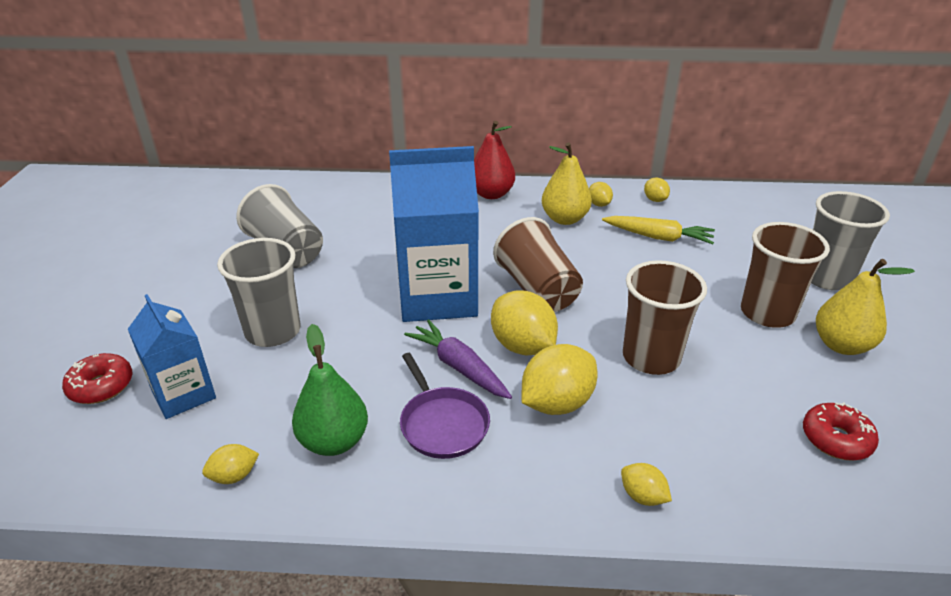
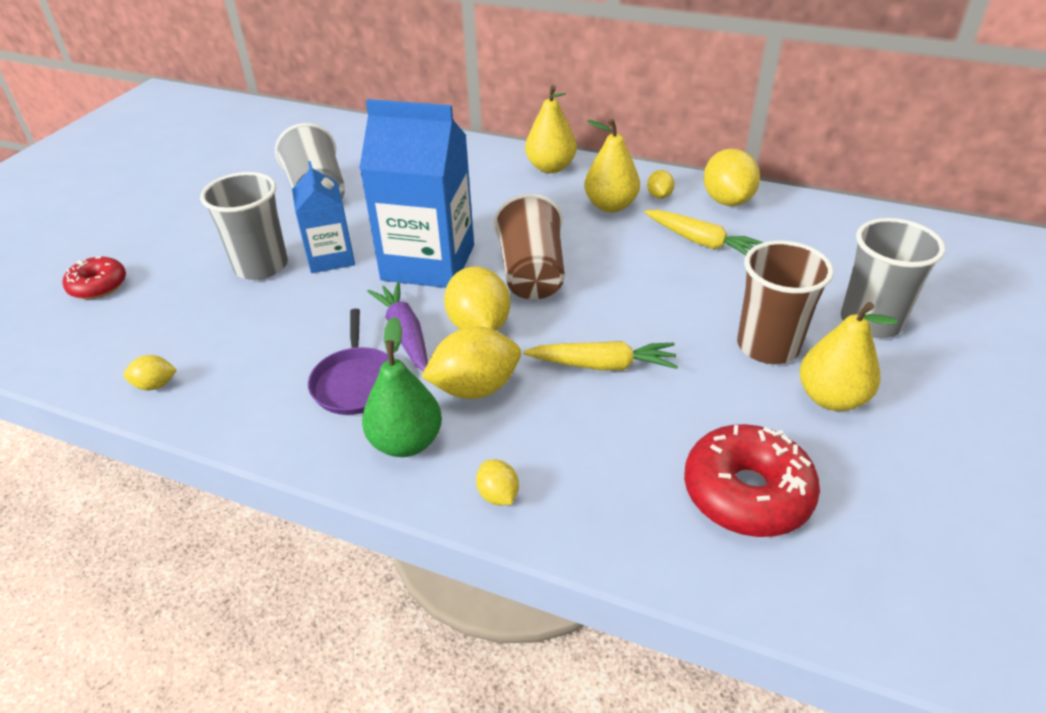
camera: 20 degrees right, 5 degrees up
blue carton [128,294,216,419] -> blue carton moved to [292,161,355,273]
green pear [292,324,368,456] -> green pear moved to [362,317,442,457]
red pear [474,121,515,199] -> yellow pear [525,85,577,173]
brown cup [623,260,707,375] -> yellow carrot [523,341,678,370]
yellow lemon [644,178,670,202] -> yellow lemon [704,149,760,206], size x1.95
red donut [803,403,879,461] -> red donut [684,424,820,537], size x1.64

